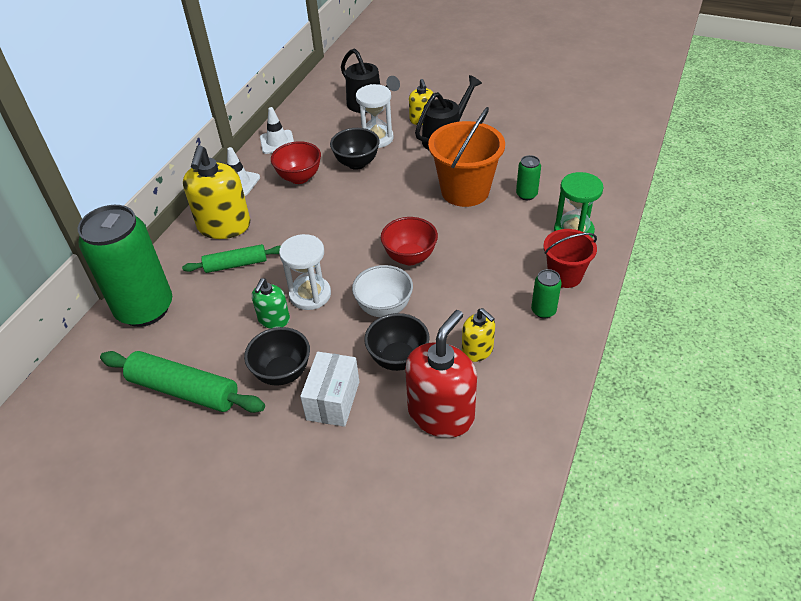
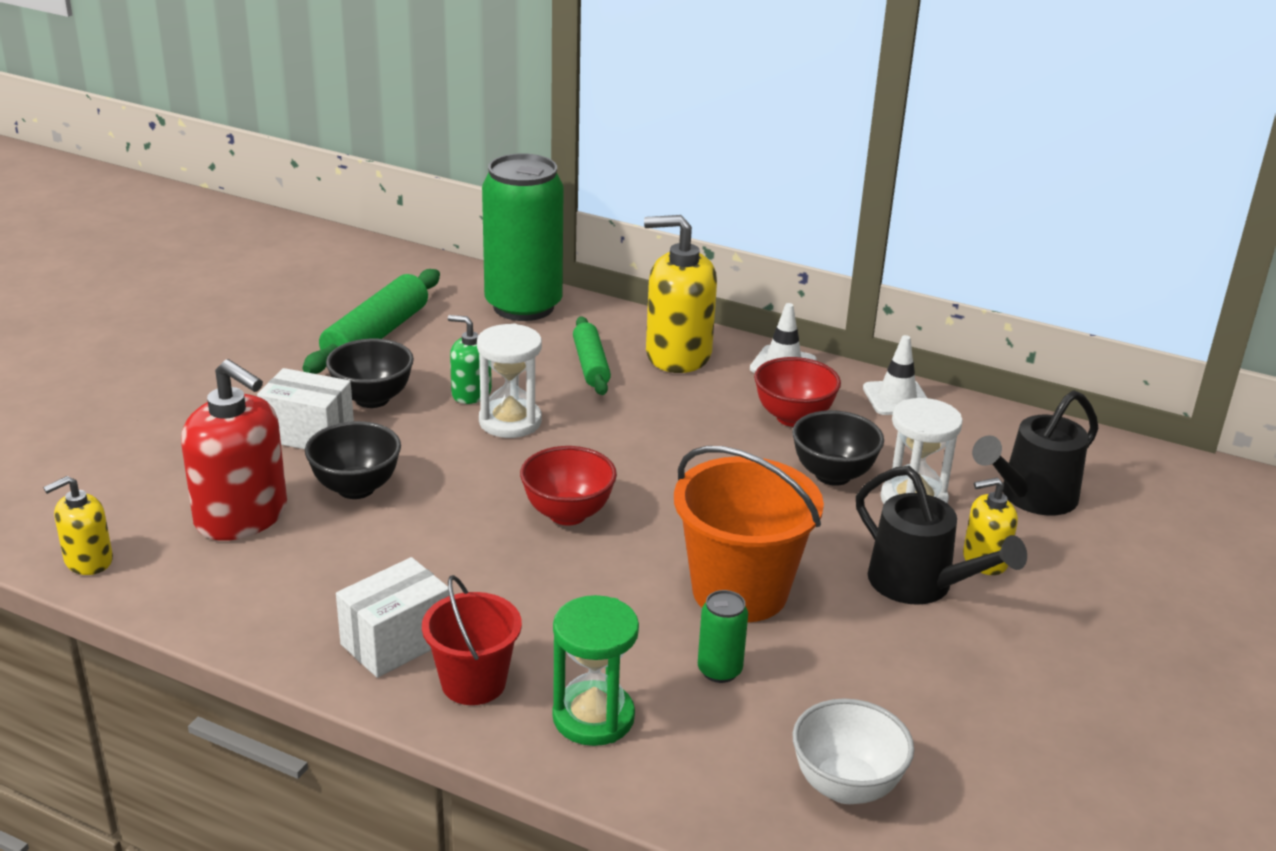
camera: 90 degrees right, 15 degrees down
white bowl [352,265,413,317] -> white bowl moved to [793,698,914,804]
yellow soap dispenser [462,308,495,362] -> yellow soap dispenser moved to [43,476,113,575]
green can [531,269,562,319] -> white box [336,557,449,678]

